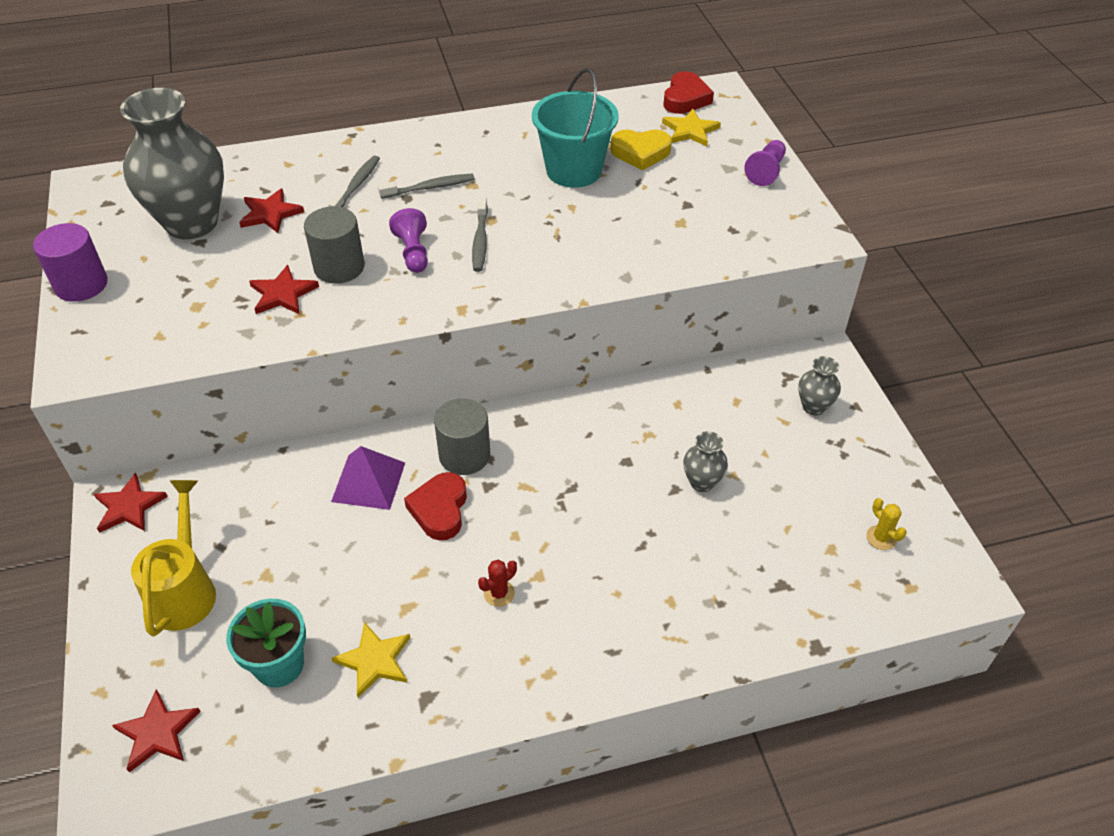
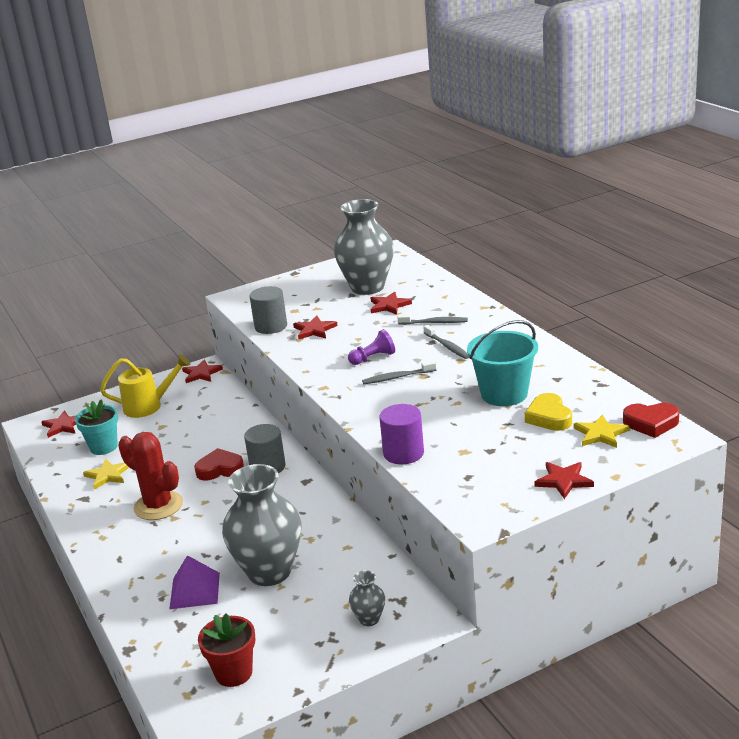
camera: 80 degrees right, 20 degrees down
purple cylinder [33,223,108,302] -> purple cylinder moved to [379,404,424,464]
grey cylinder [304,206,365,284] -> grey cylinder moved to [250,286,287,334]
purple pyramid [331,446,405,510] -> purple pyramid moved to [169,555,220,609]
red cactus [478,560,517,607] -> red cactus [118,432,183,520], size x2.42
grey vase [683,431,728,492] -> grey vase [222,464,302,586], size x2.29
purple pawn [744,140,786,186] -> red star [535,462,594,499]
yellow cactus [866,498,907,550] -> red flower pot [198,613,255,687]

